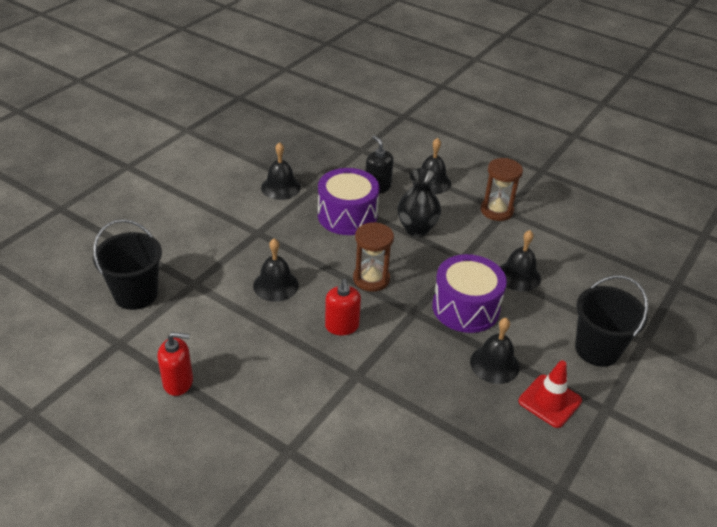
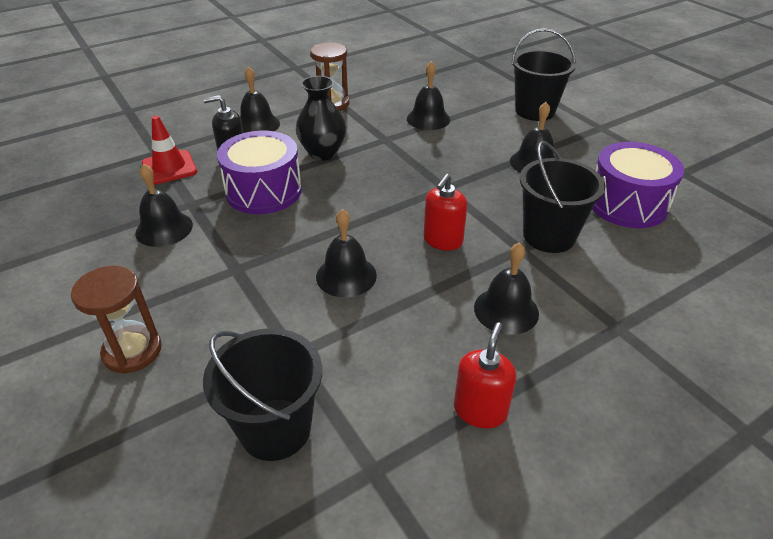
camera: 65 degrees left, 0 degrees up
red soap dispenser [325,279,361,335] -> red soap dispenser turned 105 degrees clockwise [424,174,467,251]
brown hourglass [353,222,394,292] -> brown hourglass moved to [71,266,162,374]
purple drum [432,254,507,333] -> purple drum moved to [592,142,684,228]
red traffic cone [518,360,582,428] -> red traffic cone moved to [142,116,197,185]
none -> black bell [474,242,539,335]
none -> black bucket [520,141,605,253]

